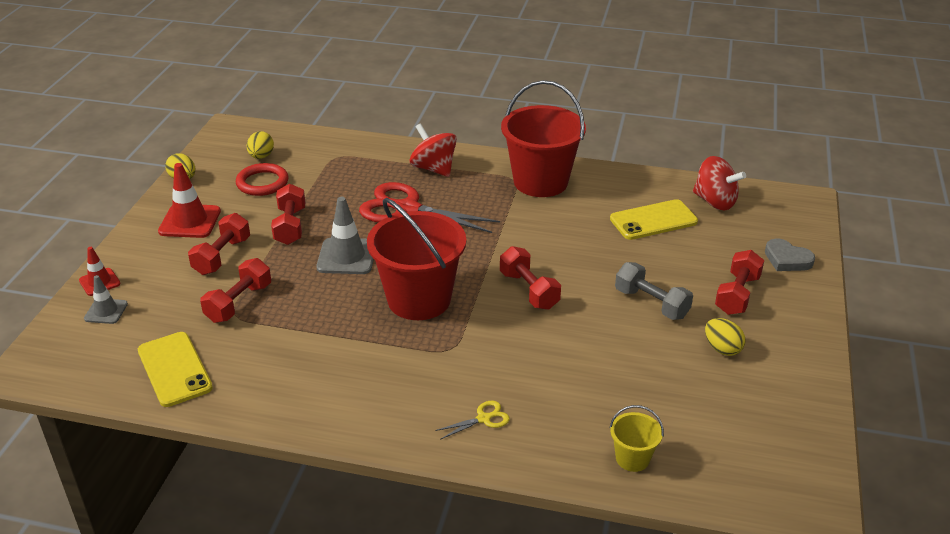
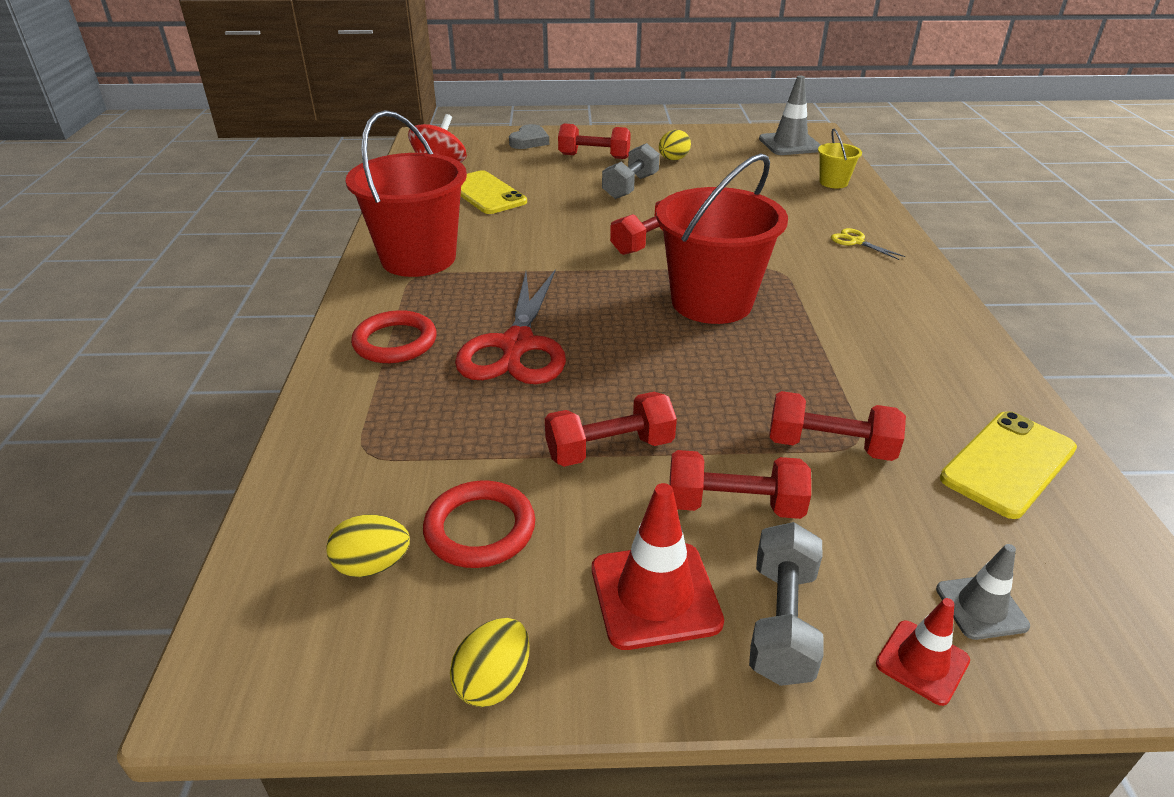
camera: 105 degrees left, 0 degrees up
grey traffic cone [316,197,374,274] -> grey traffic cone moved to [759,76,821,155]
red spinning top [410,123,457,177] -> red ring [351,310,436,363]
none -> grey dumbbell [749,522,824,686]

